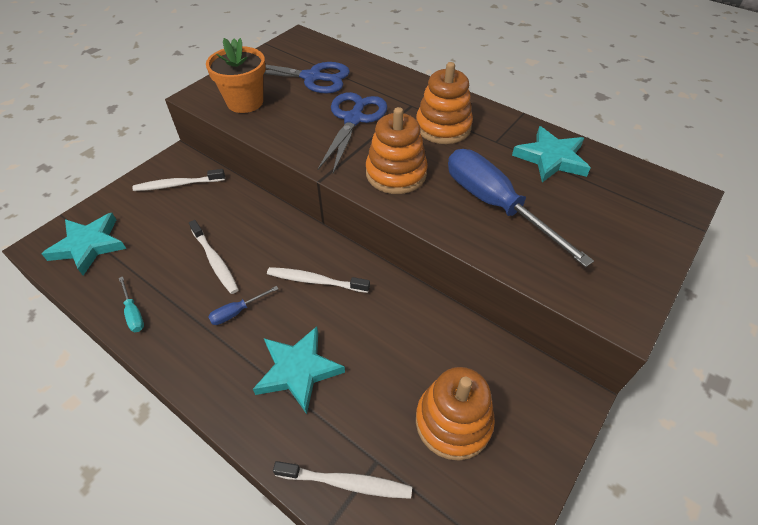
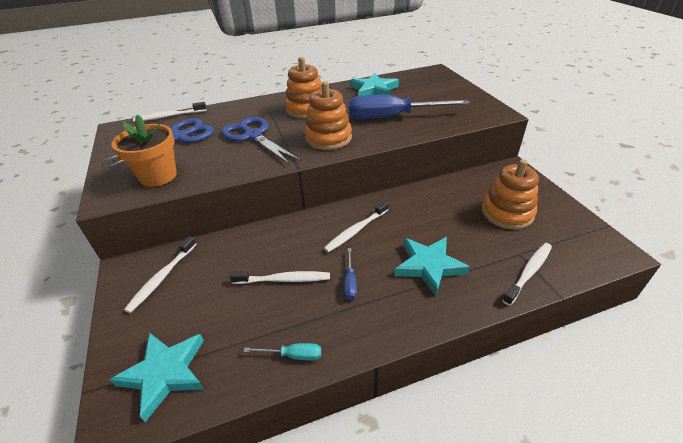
camera: 55 degrees left, 10 degrees down
none -> white toothbrush [133,102,207,122]

